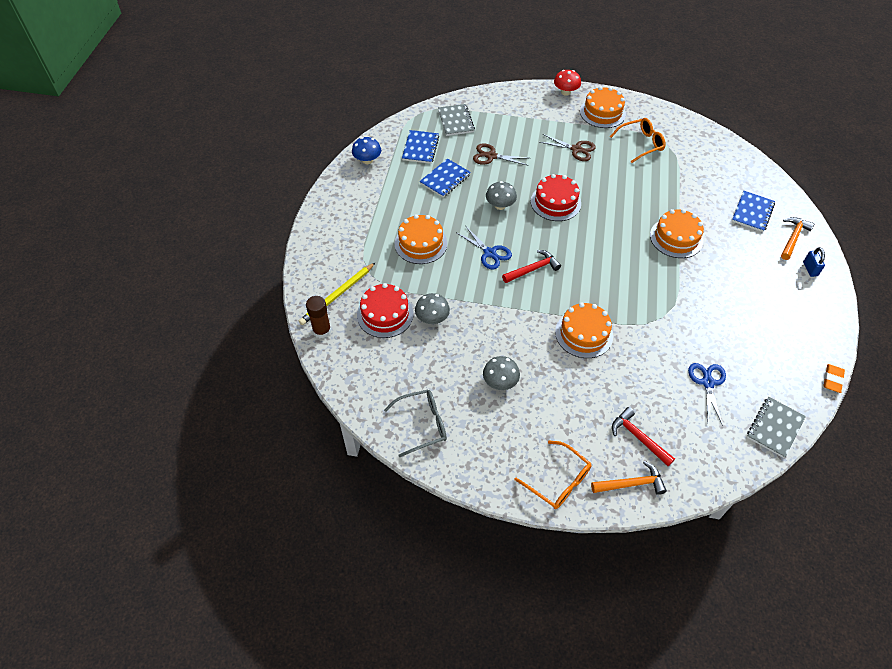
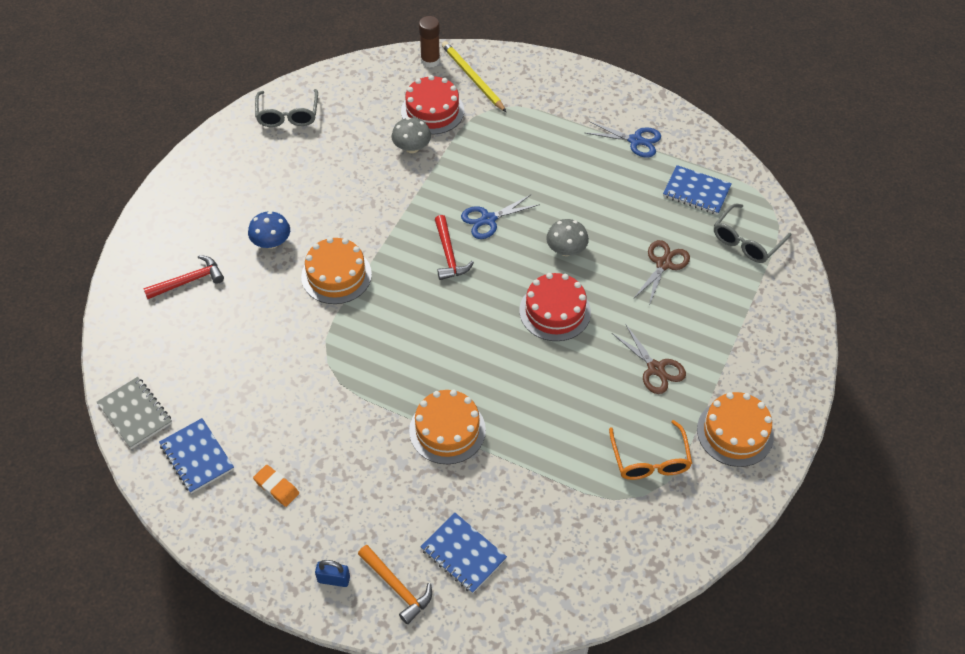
camera: 105 degrees right, 0 degrees up
blue mushroom [352,137,381,164] -> blue mushroom moved to [248,211,290,249]
orange cake [395,214,447,264] -> none
blue notebook [419,158,471,197] -> blue notebook moved to [159,418,234,494]
grey notebook [438,104,475,136] -> grey glasses [714,204,791,263]
grey mushroom [483,356,520,390] -> none
orange glasses [514,441,591,509] -> none
brown scissors [540,134,596,161] -> brown scissors turned 75 degrees counterclockwise [612,324,686,394]
red mushroom [554,70,581,96] -> none
orange hammer [591,461,667,495] -> none
blue scissors [688,363,726,426] -> blue scissors moved to [585,121,661,157]
orange eraser [824,364,845,393] -> orange eraser moved to [253,465,299,507]

